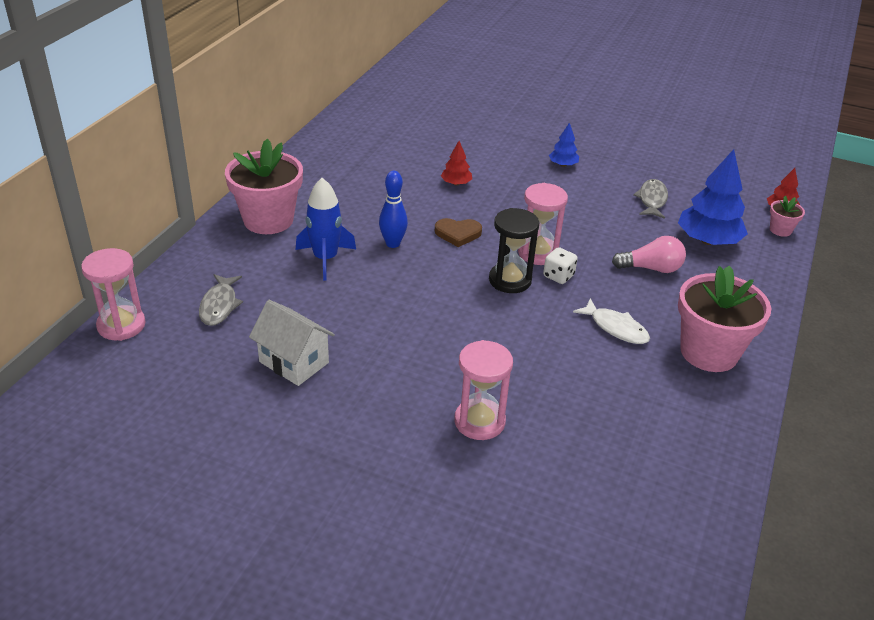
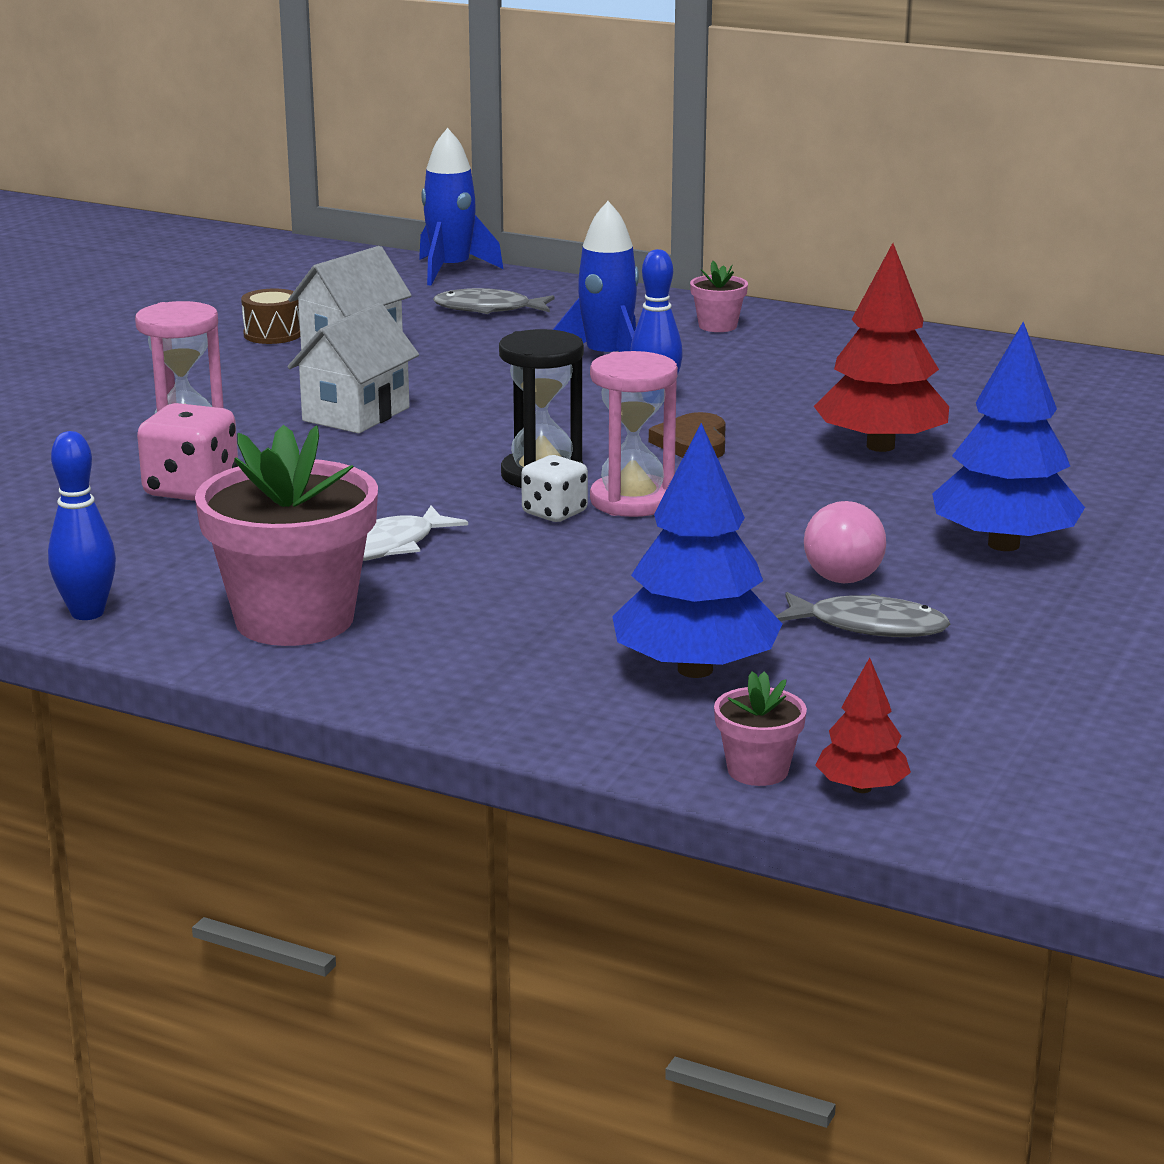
camera: 95 degrees right, 15 degrees down
pink hourglass [81,248,146,341] -> blue rocket [419,128,503,286]
pink flower pot [225,139,303,234] -> pink flower pot [690,261,748,332], size x0.45
red tree [441,141,472,186] -> red tree [814,243,949,452], size x1.99
blue tree [549,123,579,167] -> blue tree [932,322,1085,551], size x1.99
pink light bulb [612,236,686,273] -> pink light bulb moved to [804,501,886,583]
none -> blue bowling pin [48,431,116,620]
none -> pink dice [137,403,238,501]
none -> brown drum [241,288,300,344]
none -> white house [287,303,419,433]

